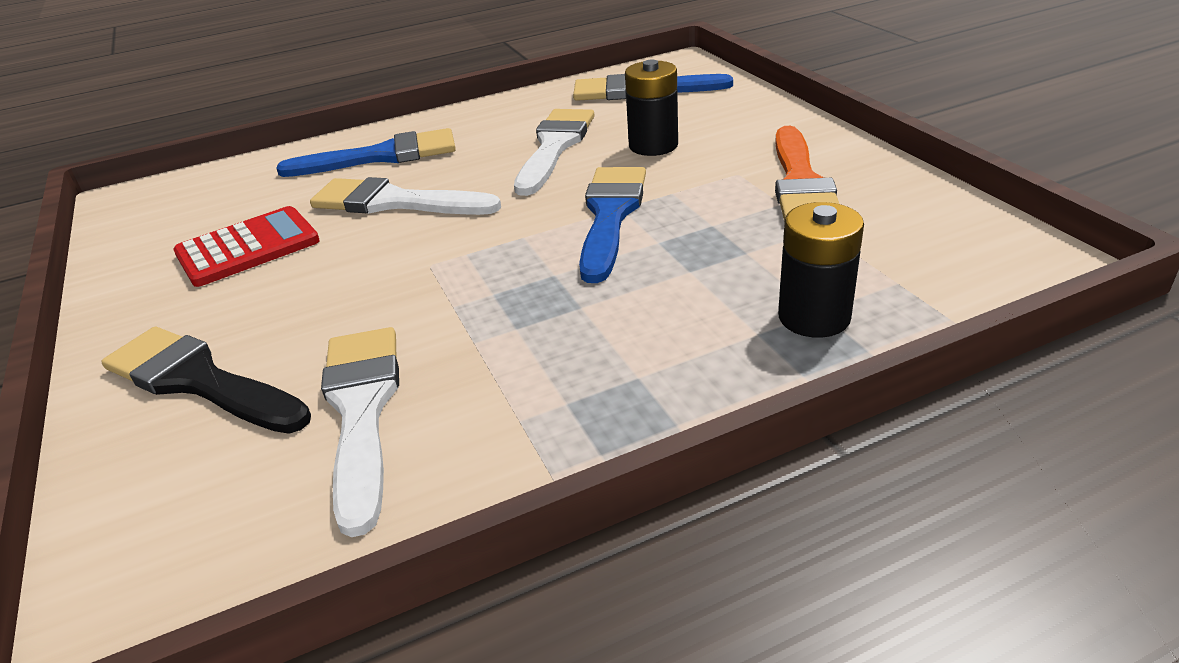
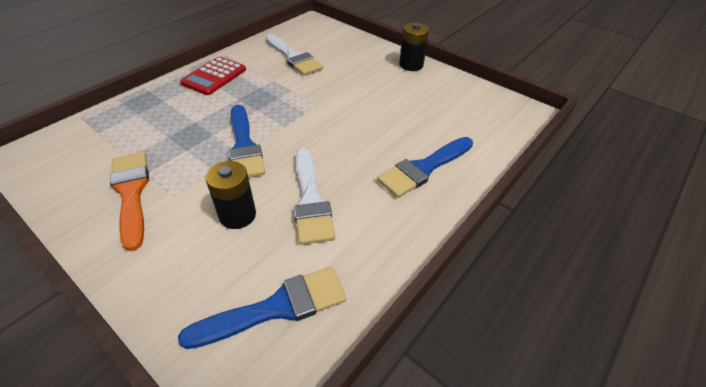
camera: 150 degrees right, 10 degrees up
black brush [101,327,311,434] -> none
red calculator [173,206,320,287] -> red calculator moved to [180,57,246,95]
white brush [310,177,501,215] -> none
black battery [778,202,864,338] -> black battery moved to [399,23,429,71]

